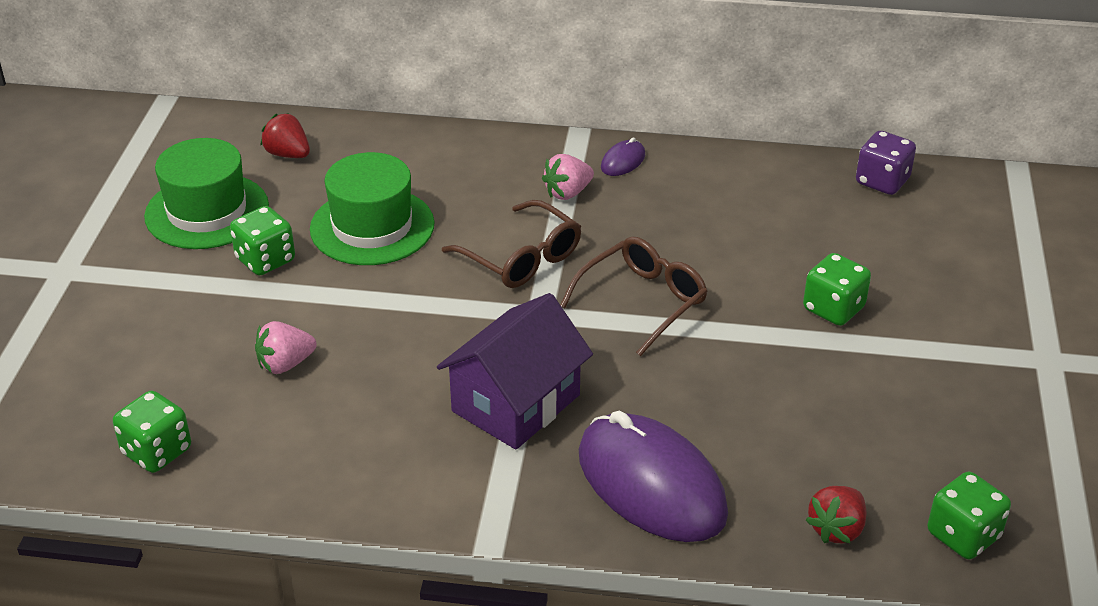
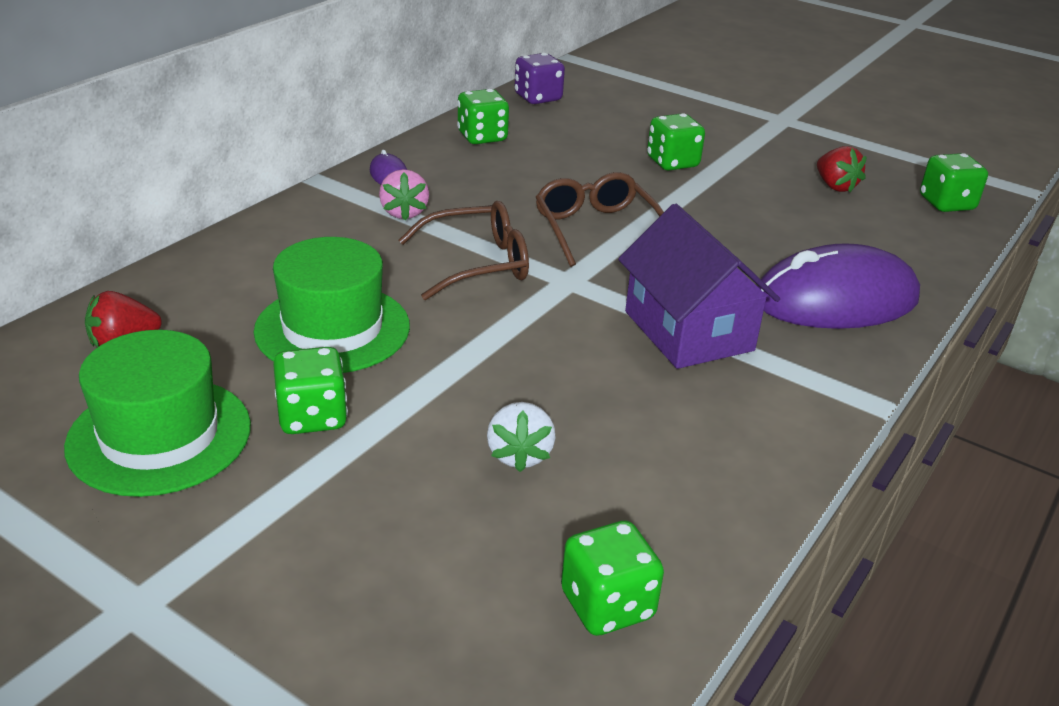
camera: 65 degrees left, 5 degrees down
pink strawberry [255,321,317,374] -> white strawberry [487,402,556,472]
red strawberry [806,486,866,543] -> red strawberry moved to [817,146,867,192]
none -> green dice [457,89,509,144]

